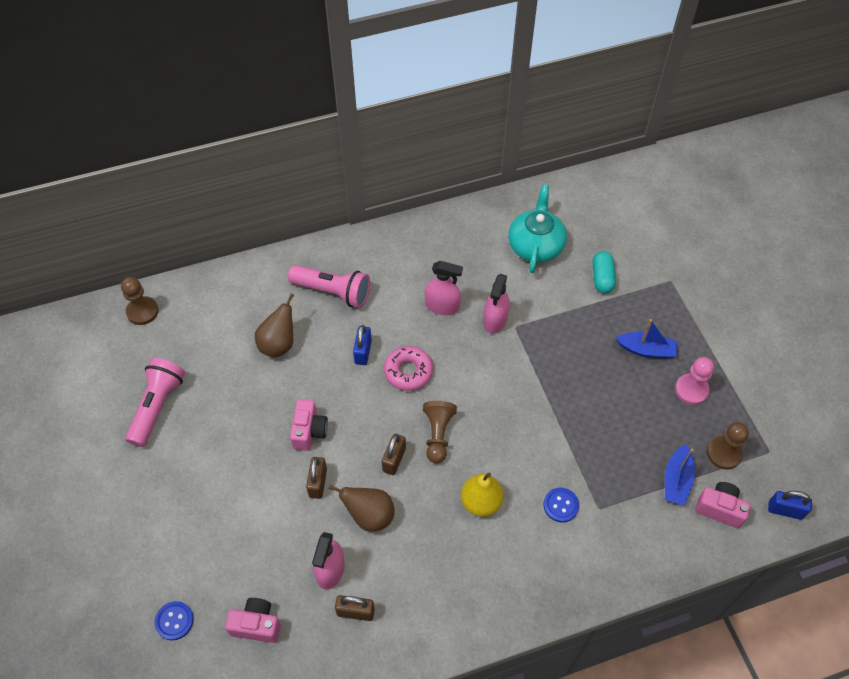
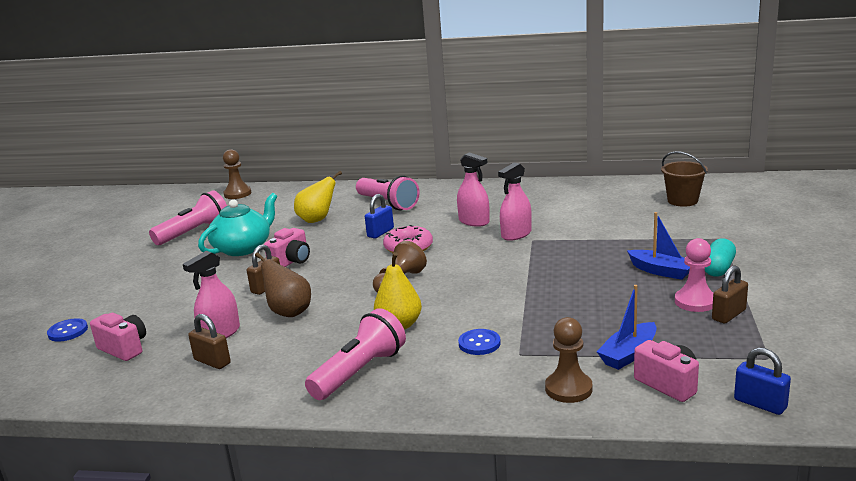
camera: 30 degrees right, 35 degrees down
brown pear [255,293,294,358] -> yellow pear [294,171,342,223]
brown padlock [382,434,406,475] -> brown padlock moved to [712,265,748,324]
turquoise teapot [508,185,567,273] -> turquoise teapot moved to [198,193,277,256]
turquoise capsule [592,251,616,294] -> turquoise capsule moved to [705,238,736,277]
brown pawn [707,422,749,470] -> brown pawn moved to [545,317,592,403]
none -> pink flashlight [305,308,406,400]
none -> brown bucket [661,151,708,207]

